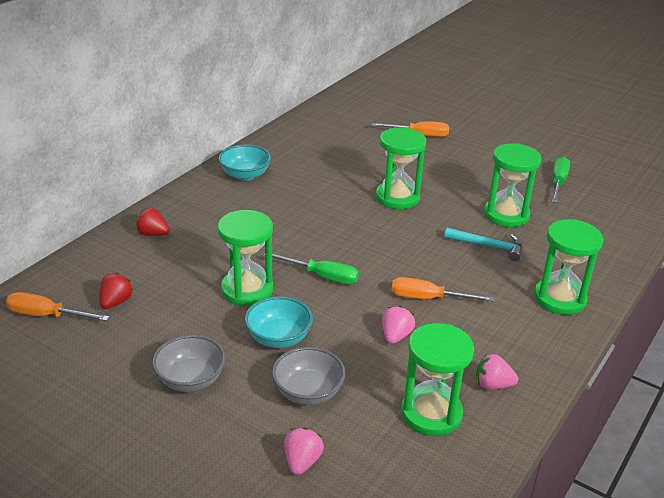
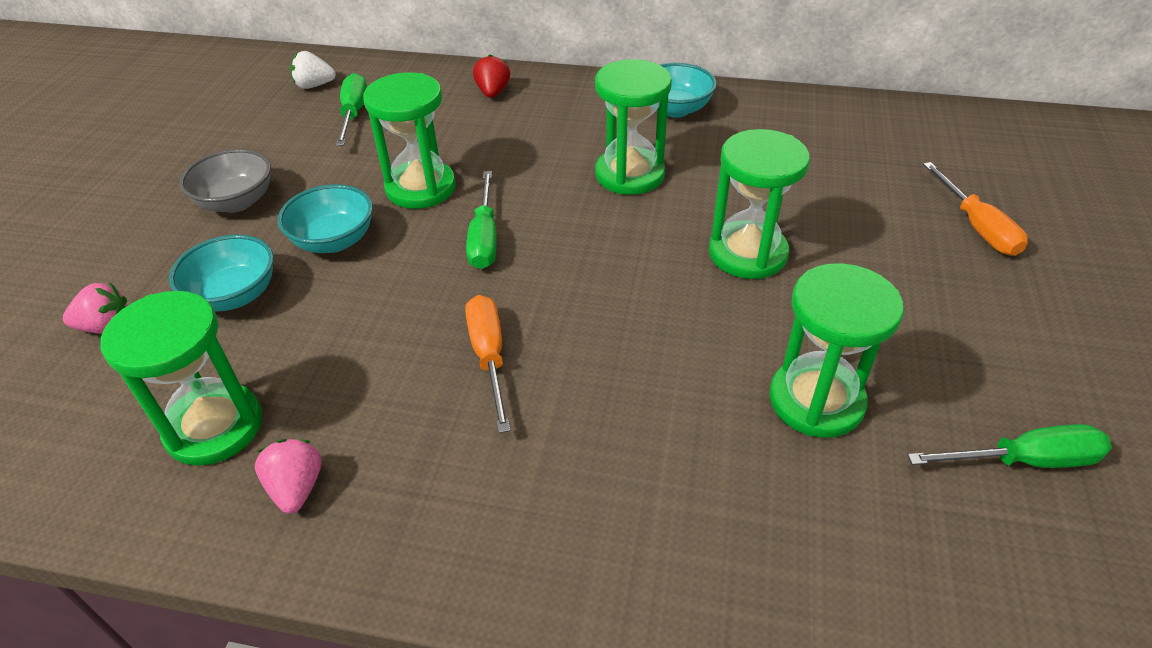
camera: 70 degrees right, 10 degrees up
orange screwdriver [6,292,110,321] -> white strawberry [290,51,336,89]
red strawberry [99,273,133,309] -> green screwdriver [336,73,367,146]
grey bowl [272,347,346,405] -> turquoise bowl [169,235,274,312]
pink strawberry [382,306,415,344] -> none
turquoise hammer [444,228,522,261] -> none
green hourglass [534,219,603,315] -> green hourglass moved to [595,59,672,195]

